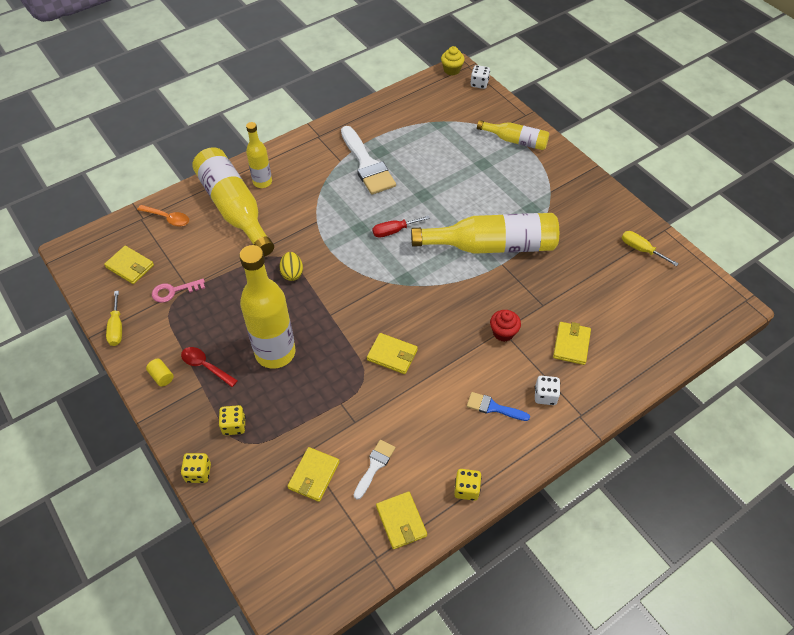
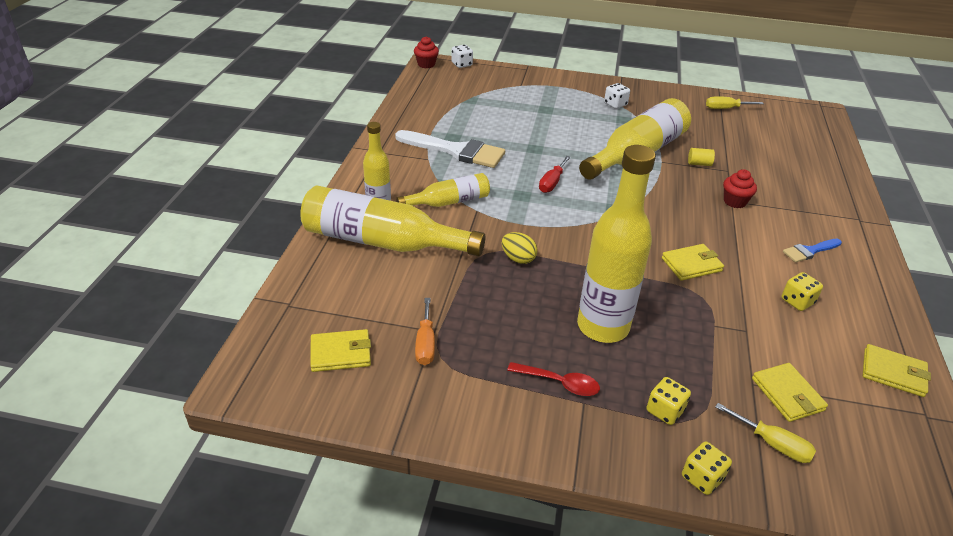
camera: 45 degrees left, 15 degrees down
yellow screwdriver [106,291,122,346] -> yellow screwdriver moved to [715,403,816,463]
orange spoon [137,205,189,227] -> none
yellow cylinder [146,359,174,386] -> yellow cylinder moved to [688,148,715,166]
pink key [152,279,205,303] -> orange screwdriver [415,298,435,365]
red spoon [181,347,238,387] -> red spoon turned 150 degrees counterclockwise [507,362,600,396]
white brush [354,440,396,500] -> none
yellow cupcake [441,46,465,76] -> red cupcake [414,36,439,68]
yellow dice [454,469,482,501] -> yellow dice moved to [781,272,823,311]
yellow bottle [477,120,549,150] -> yellow bottle moved to [396,173,490,207]
white dice [535,376,560,405] -> white dice moved to [604,83,630,109]
yellow wallet [553,322,591,365] -> none

